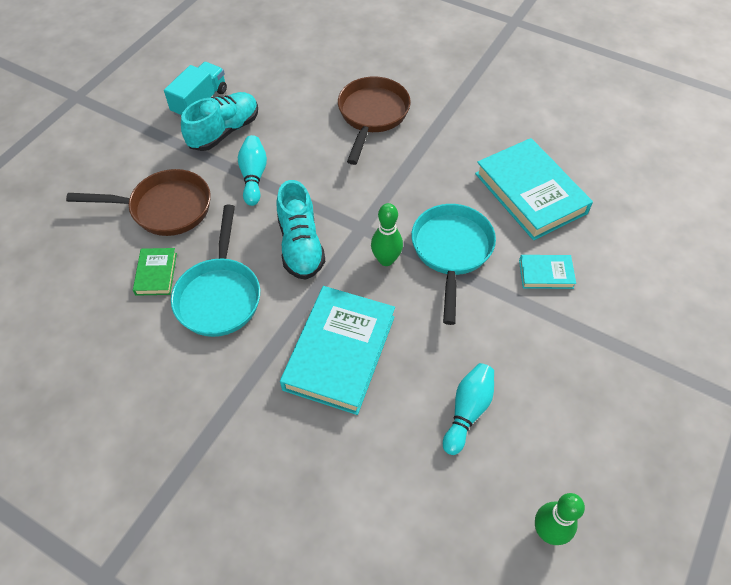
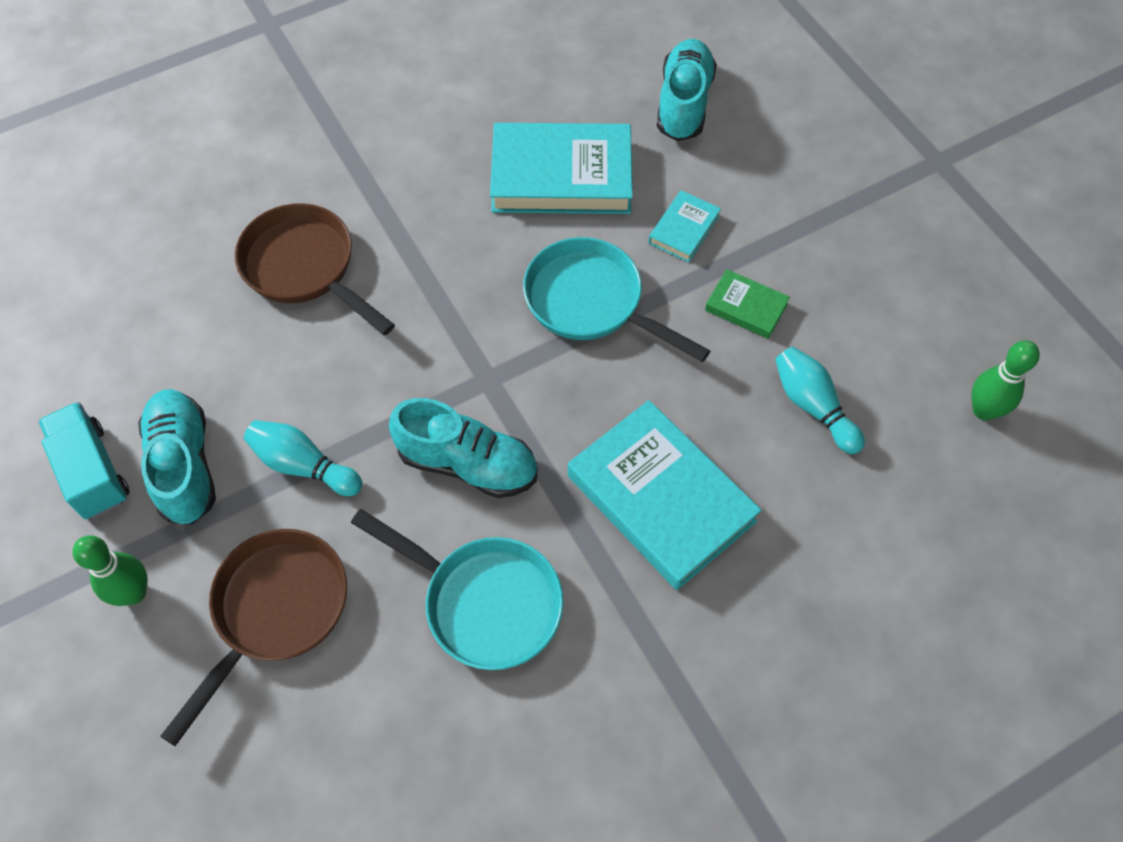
camera: 60 degrees left, 5 degrees up
green book [133,248,177,296] -> green book moved to [705,269,790,339]
green bowling pin [371,203,403,266] -> green bowling pin moved to [72,535,148,606]
none -> turquoise shoe [657,39,717,141]

